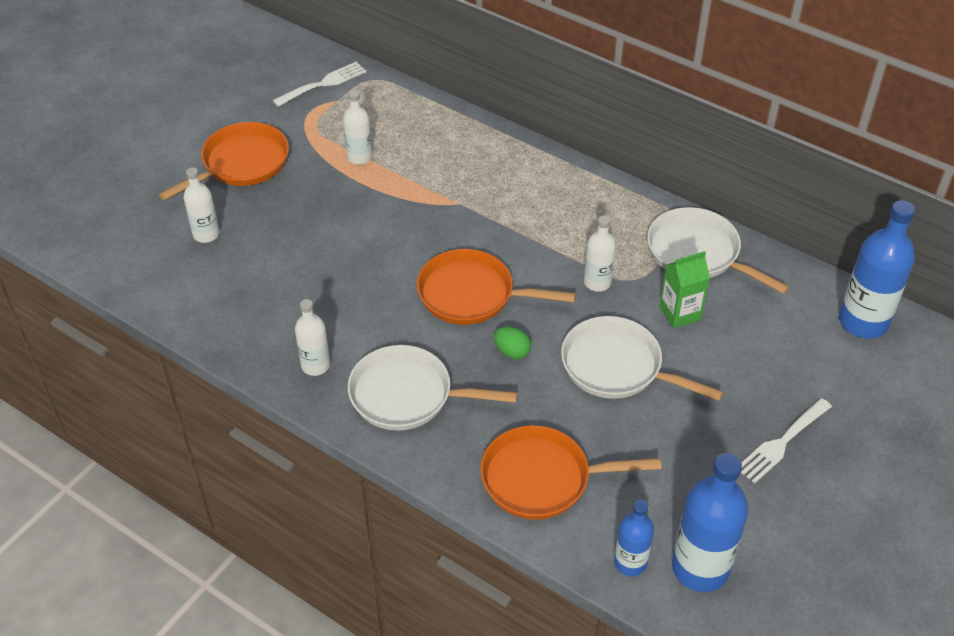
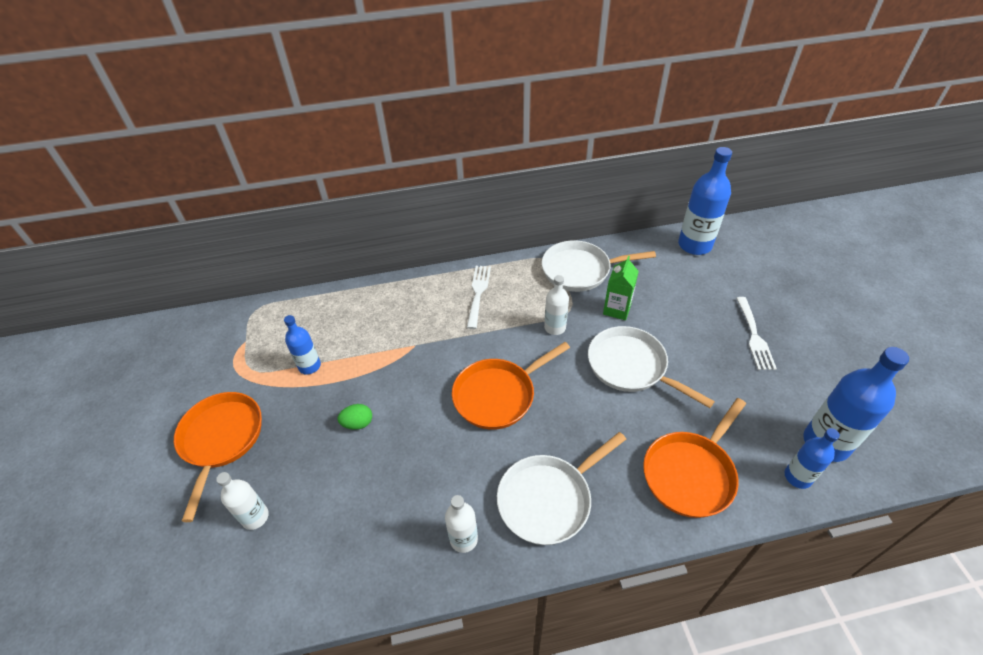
camera: 45 degrees left, 0 degrees up
white fork [272,62,366,107] -> white fork moved to [467,266,491,329]
white bottle [343,90,372,164] -> blue bottle [284,315,321,374]
green egg [494,327,531,359] -> green egg moved to [337,404,372,430]
white pan [561,316,724,401] -> white pan turned 60 degrees clockwise [588,326,715,408]

